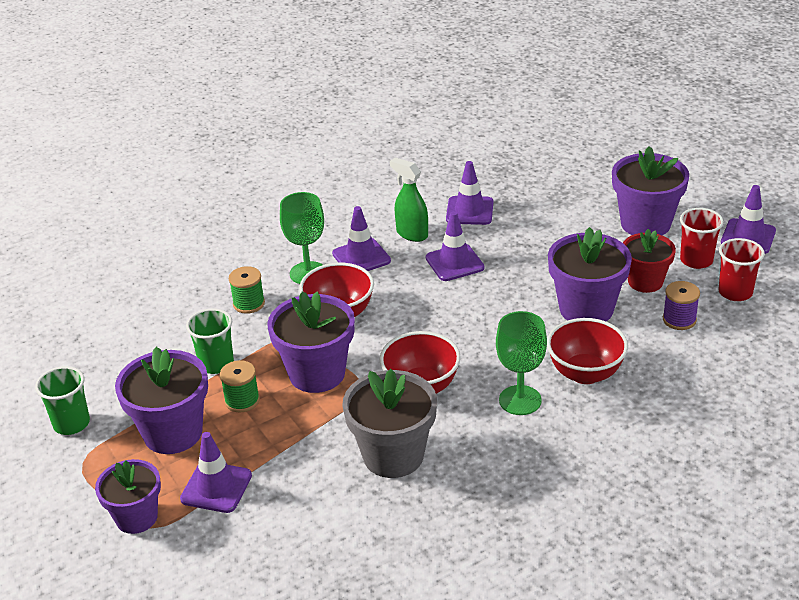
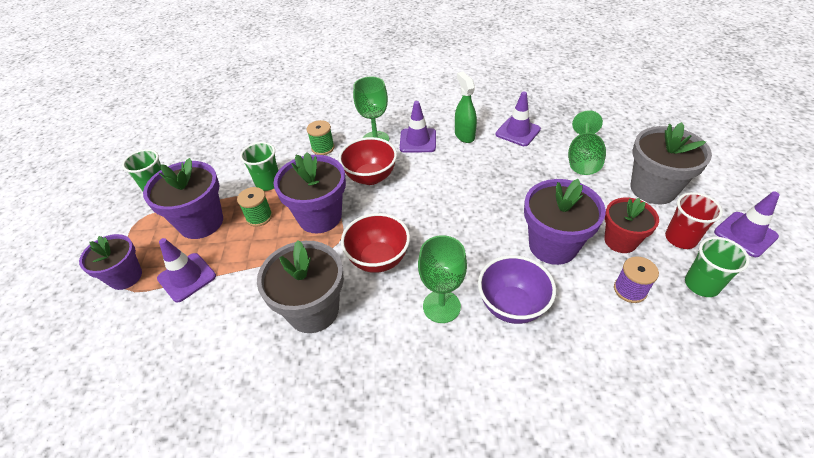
camera: 30 degrees right, 10 degrees up
purple traffic cone [426,211,484,281] -> none
red bowl [547,318,628,384] -> purple bowl [478,255,556,324]
purple flower pot [612,146,689,235] -> grey flower pot [631,122,712,204]
red cup [719,238,765,301] -> green cup [685,237,750,297]
none -> green goblet [568,110,606,175]

